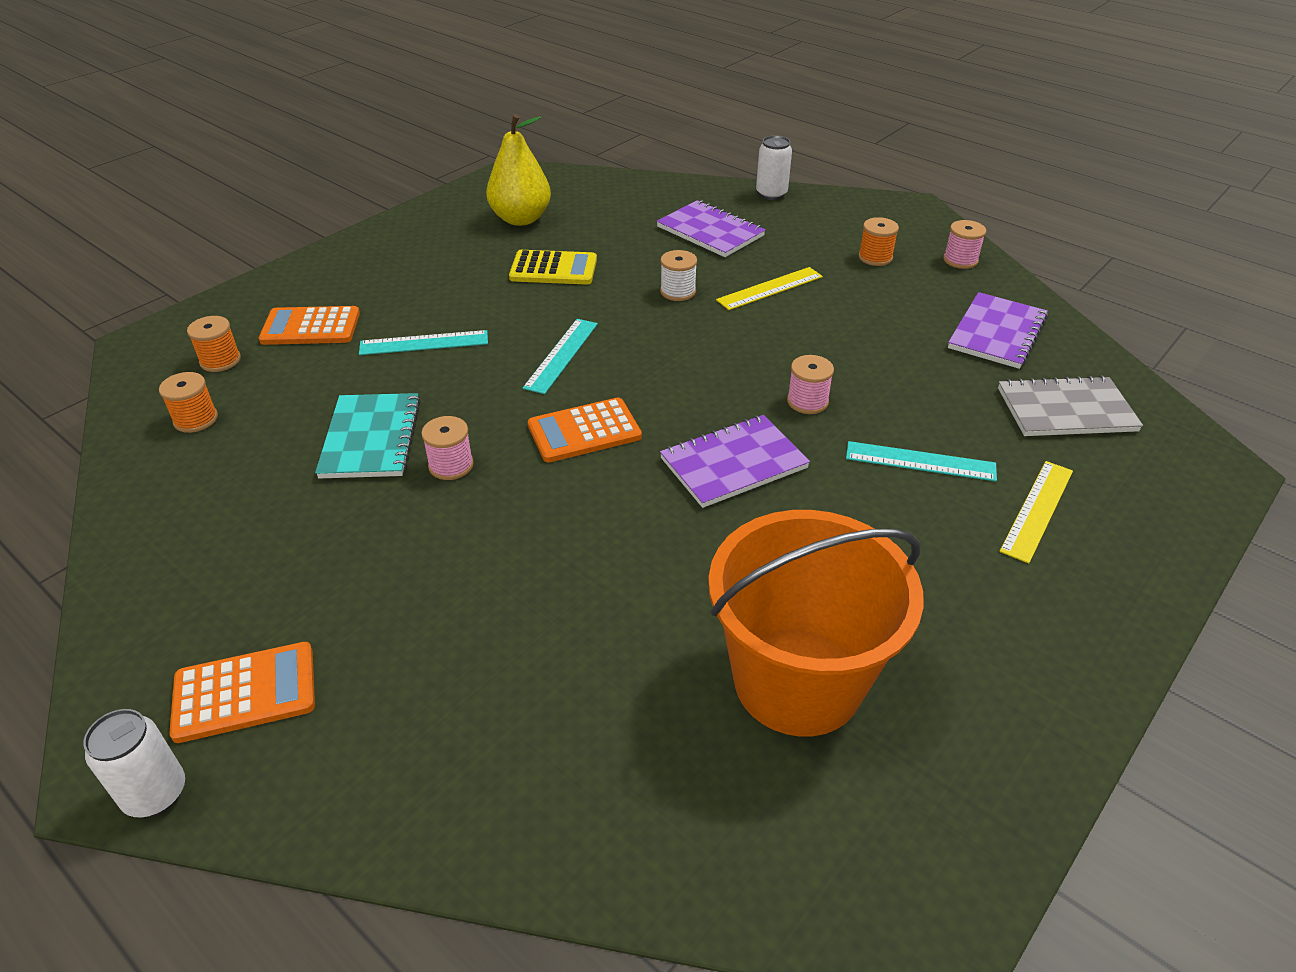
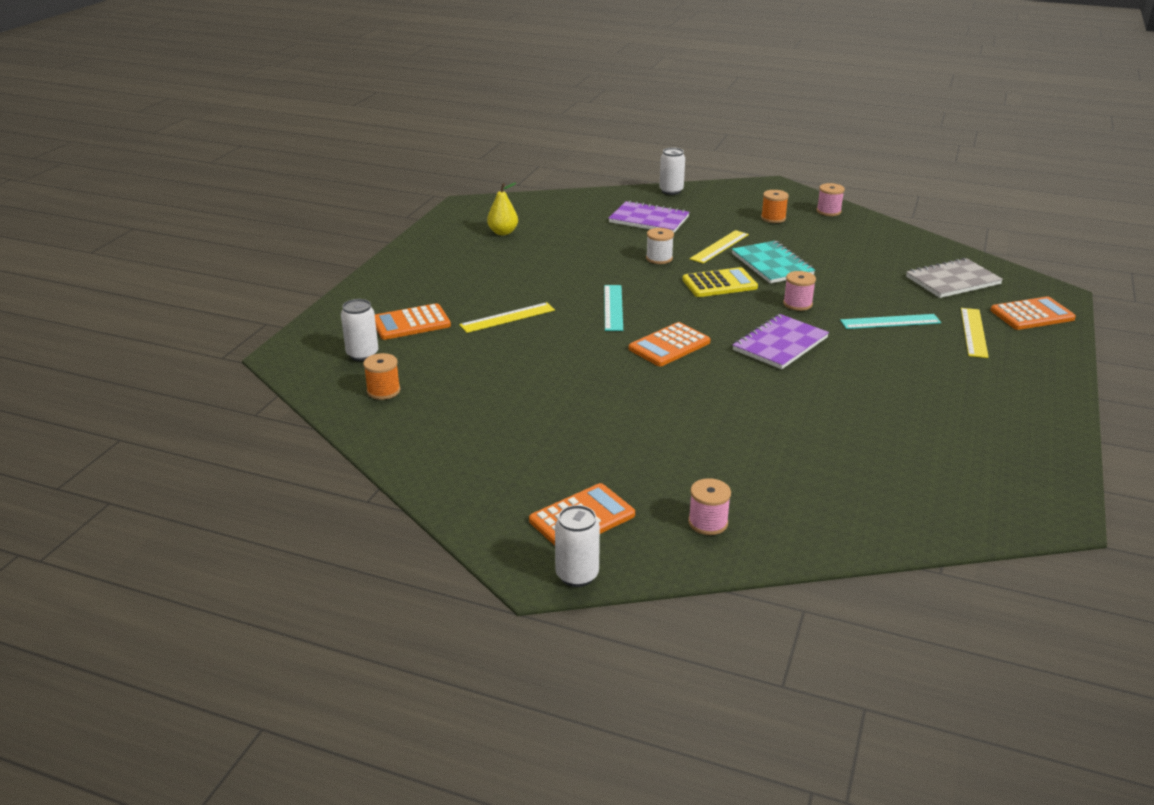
camera: 20 degrees left, 10 degrees down
orange spool [187,316,241,372] -> white can [341,299,379,361]
turquoise notebook [315,393,421,478] -> turquoise notebook moved to [732,241,815,283]
turquoise ruler [359,330,488,355] -> yellow ruler [459,302,555,333]
pink spool [421,416,474,480] -> pink spool moved to [688,478,731,535]
yellow pear [486,114,551,226] -> yellow pear [487,183,518,235], size x0.62
yellow calculator [509,250,597,285] -> yellow calculator moved to [682,267,758,297]
orange bucket [708,510,924,737] -> none
purple notebook [948,292,1048,369] -> none
none -> orange calculator [990,297,1076,330]

